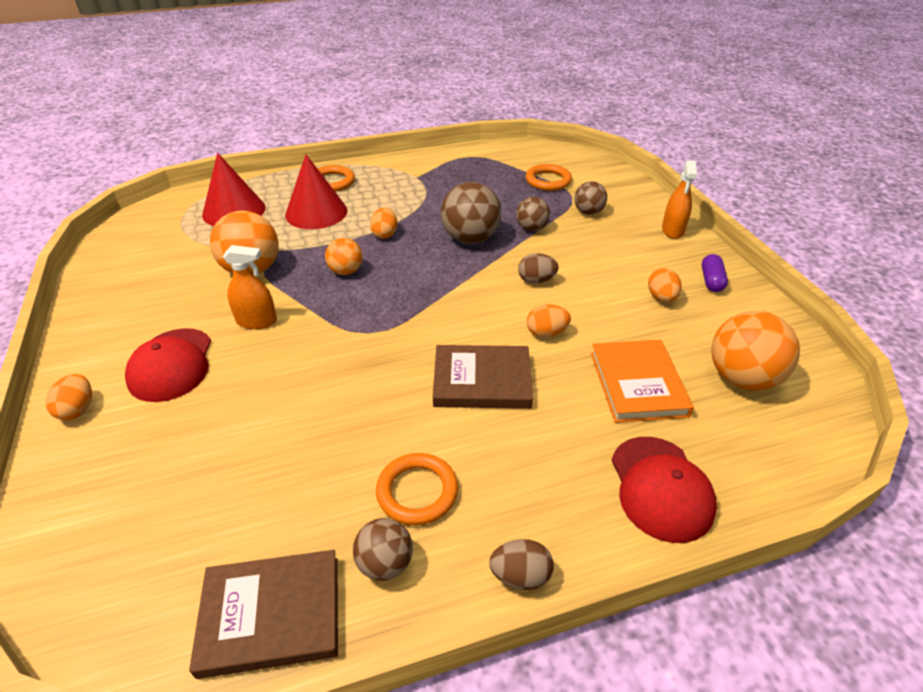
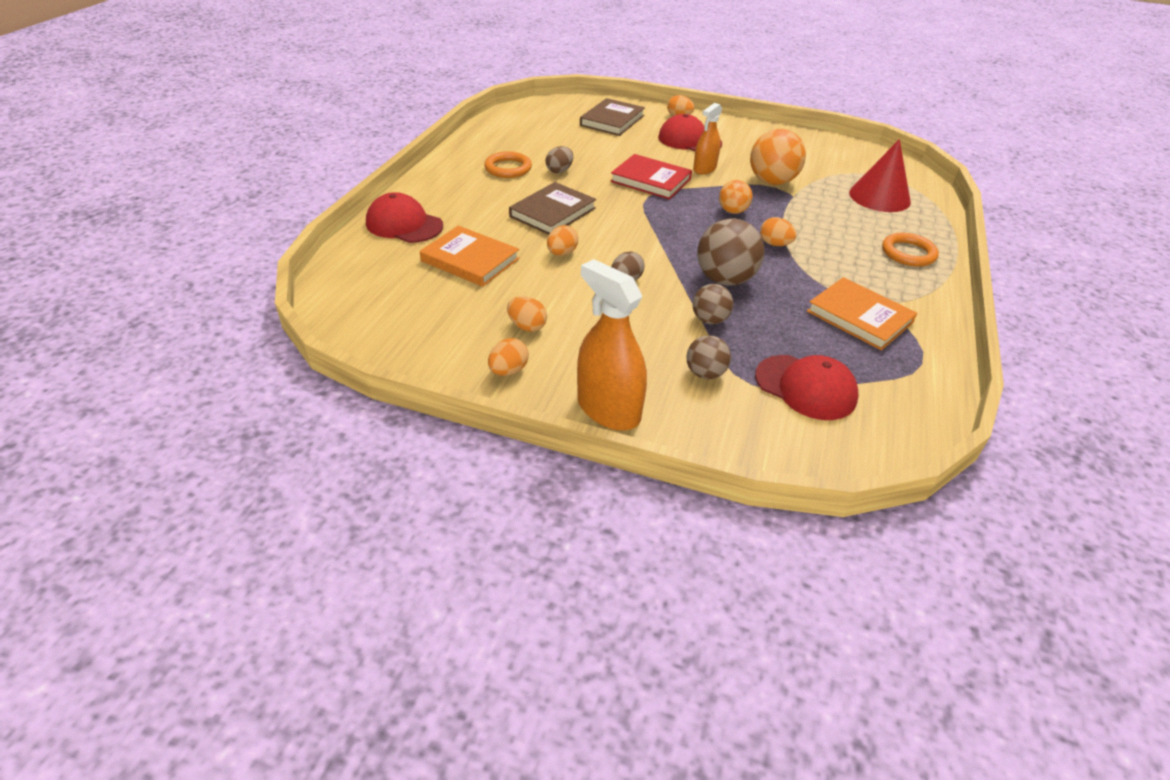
camera: 125 degrees right, 0 degrees up
brown book [189,550,338,679] -> brown book moved to [580,98,645,136]
red cone [285,154,347,229] -> none
brown ball [353,518,413,581] -> none
brown egg [489,539,554,590] -> brown egg moved to [546,146,573,173]
orange ring [526,164,572,191] -> red cap [755,355,859,420]
orange spray bottle [662,161,697,239] -> orange spray bottle [577,259,647,431], size x1.60
purple capsule [702,254,728,292] -> orange egg [488,338,529,376]
orange ball [711,311,800,390] -> none
none -> red book [610,154,692,200]
none -> orange book [807,277,917,350]

